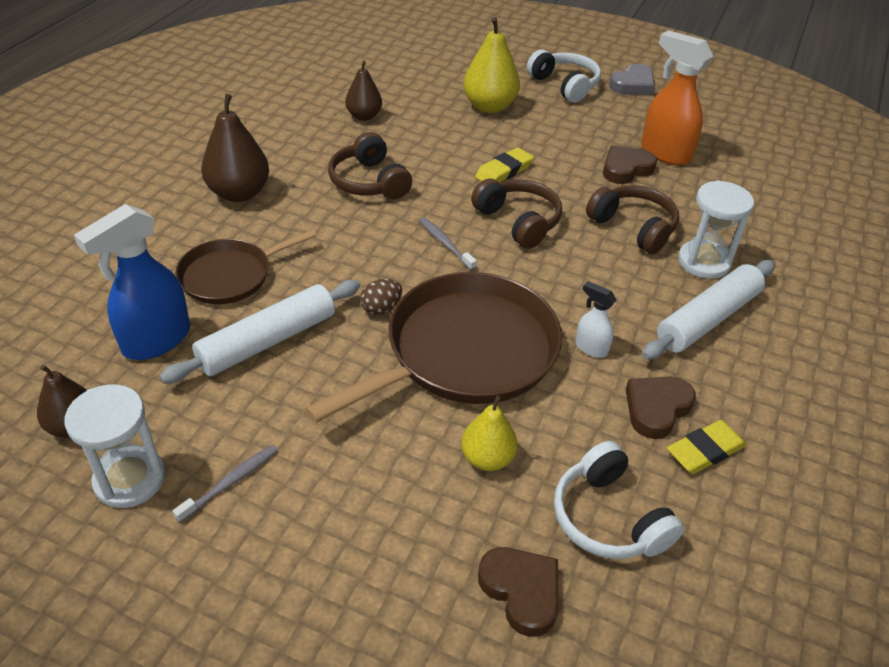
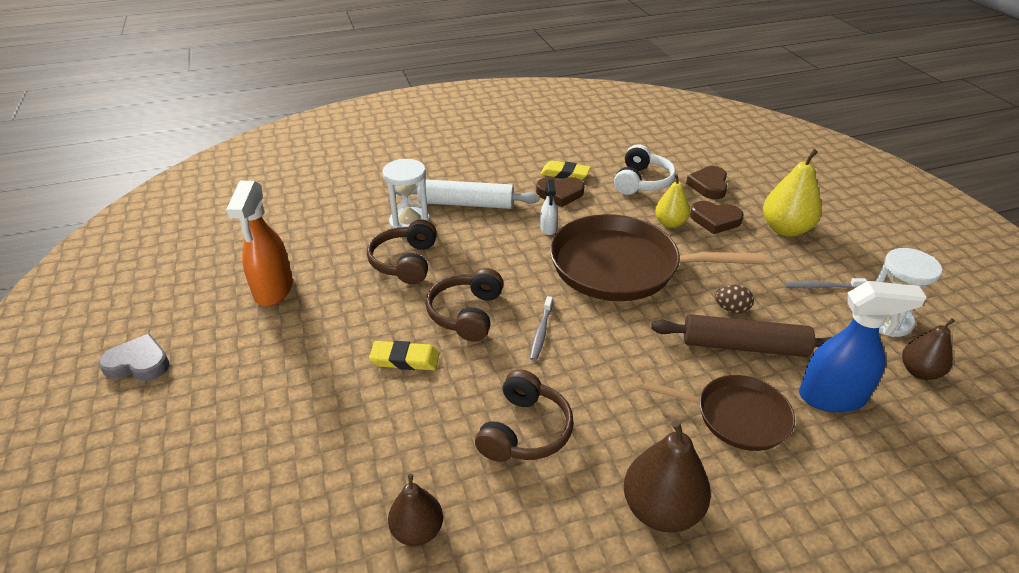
camera: 130 degrees left, 5 degrees down
white rolling pin [159,280,360,383] -> brown rolling pin [651,314,831,357]
brown egg [360,279,402,315] -> brown egg moved to [715,285,754,313]
yellow pear [463,17,520,113] -> yellow pear moved to [763,149,822,237]
white headphones [527,49,601,103] -> none
brown heart [603,145,657,184] -> brown heart moved to [690,201,744,234]

